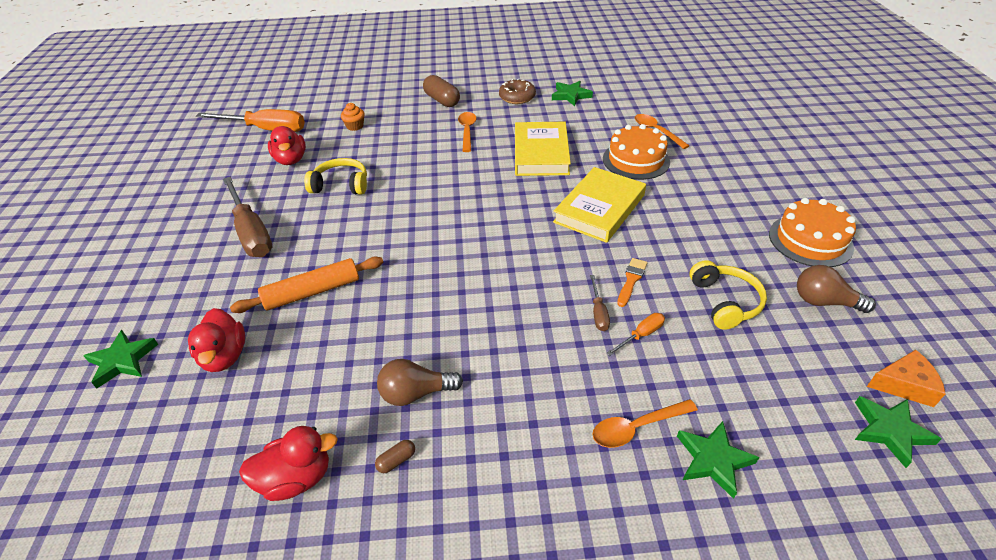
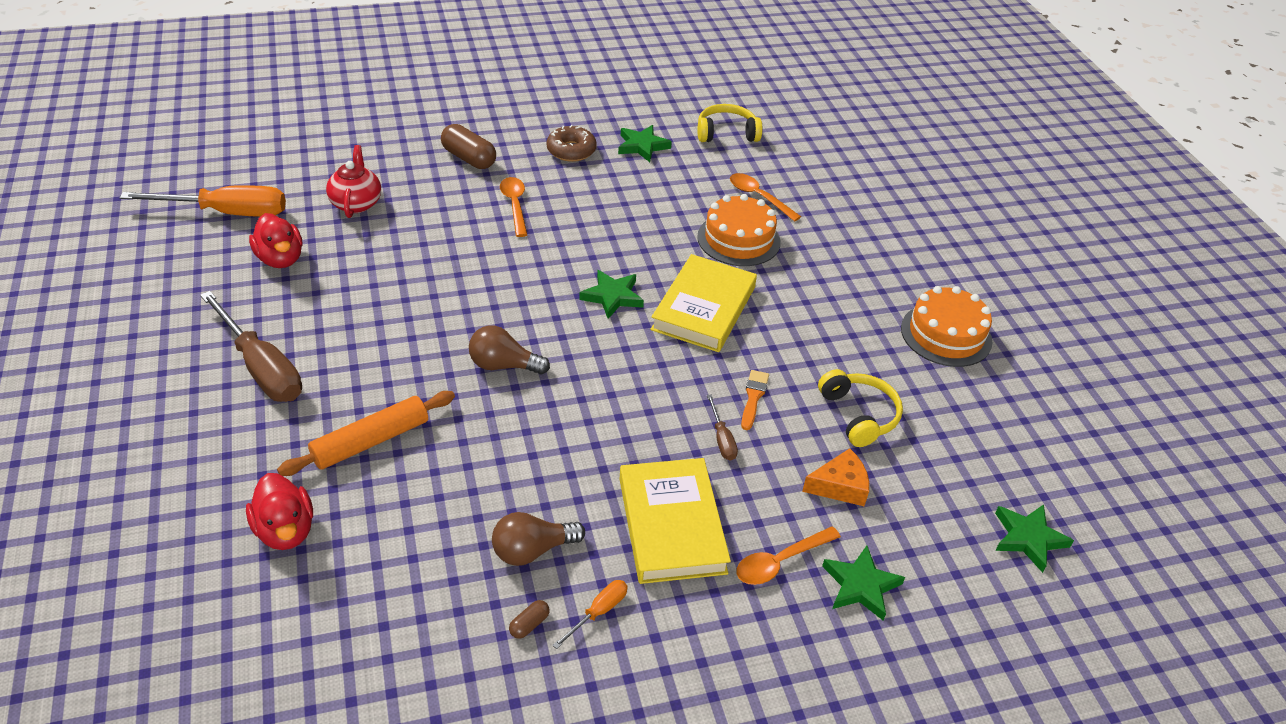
camera: 15 degrees left, 0 degrees up
green star [84,330,158,388] -> green star moved to [579,270,644,319]
red duck [239,426,338,501] -> none
yellow headphones [304,158,367,195] -> yellow headphones moved to [697,104,762,142]
orange cupcake [341,103,365,131] -> red teapot [326,145,381,218]
yellow book [515,122,571,176] -> yellow book moved to [620,458,731,584]
orange screwdriver [606,313,665,356] -> orange screwdriver moved to [552,580,628,649]
brown light bulb [797,265,876,313] -> brown light bulb moved to [469,325,550,375]
orange cheese [867,350,946,407] -> orange cheese moved to [802,448,869,506]

